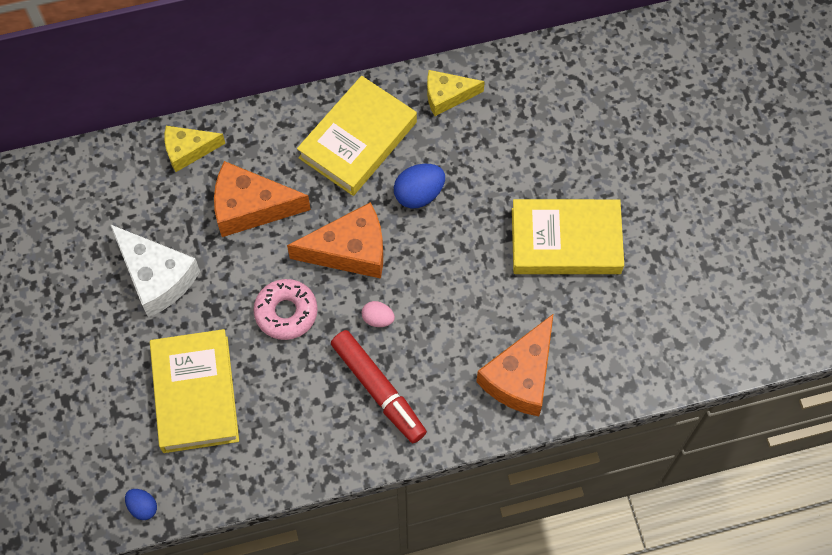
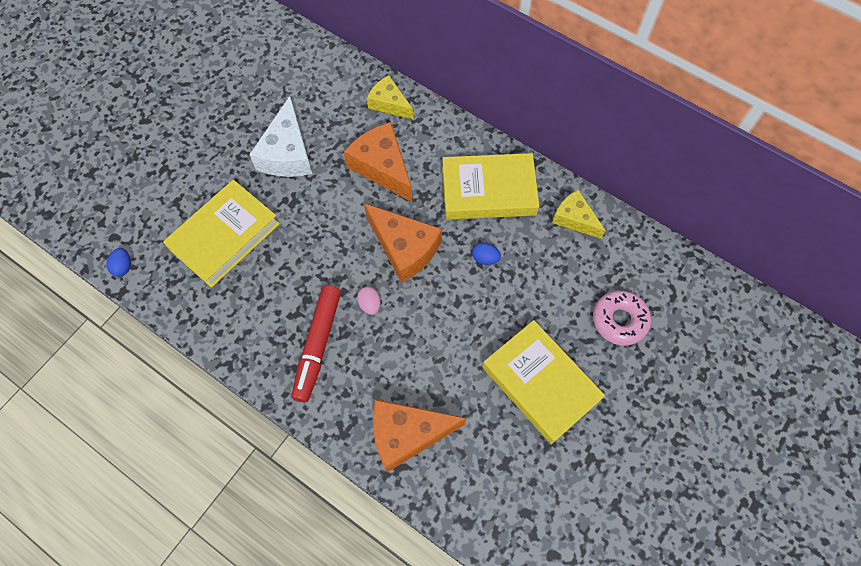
camera: 50 degrees right, 0 degrees up
pink donut [253,279,318,340] -> pink donut moved to [593,291,651,345]
blue egg [394,164,445,208] -> blue egg [472,242,501,265], size x0.60

